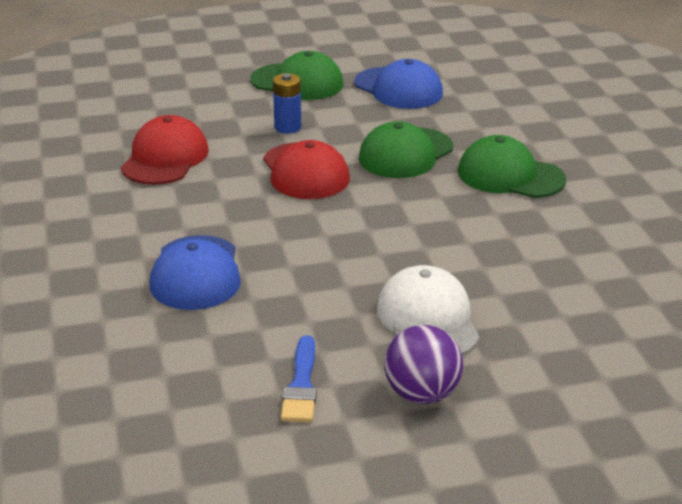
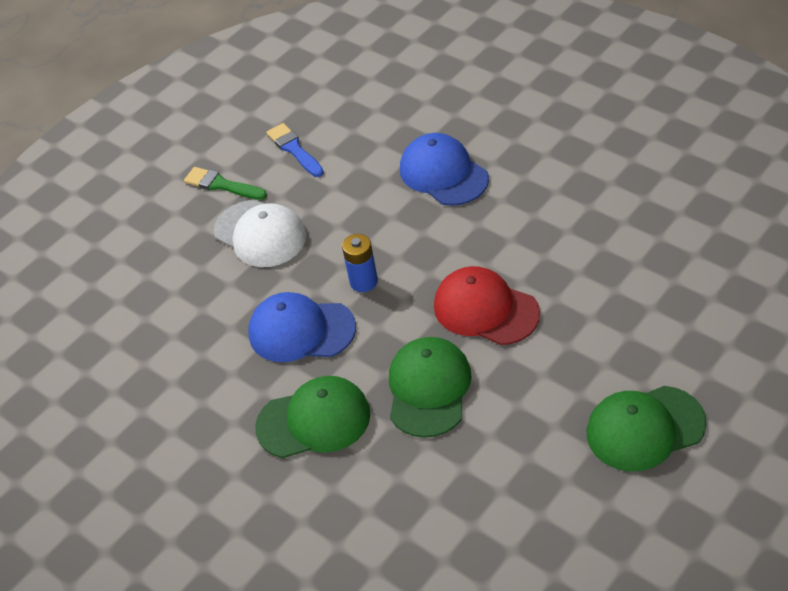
camera: 150 degrees right, 15 degrees up
red cap [121,115,209,185] -> none
blue battery [273,73,301,134] -> blue battery moved to [342,234,378,292]
blue cap [354,59,443,109] -> blue cap moved to [248,292,356,362]
purple ball [385,325,463,404] -> green brush [184,167,267,200]

